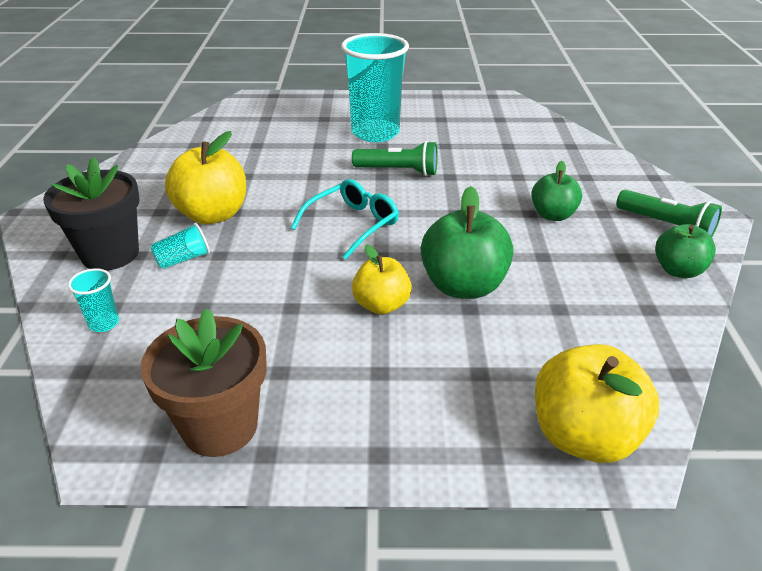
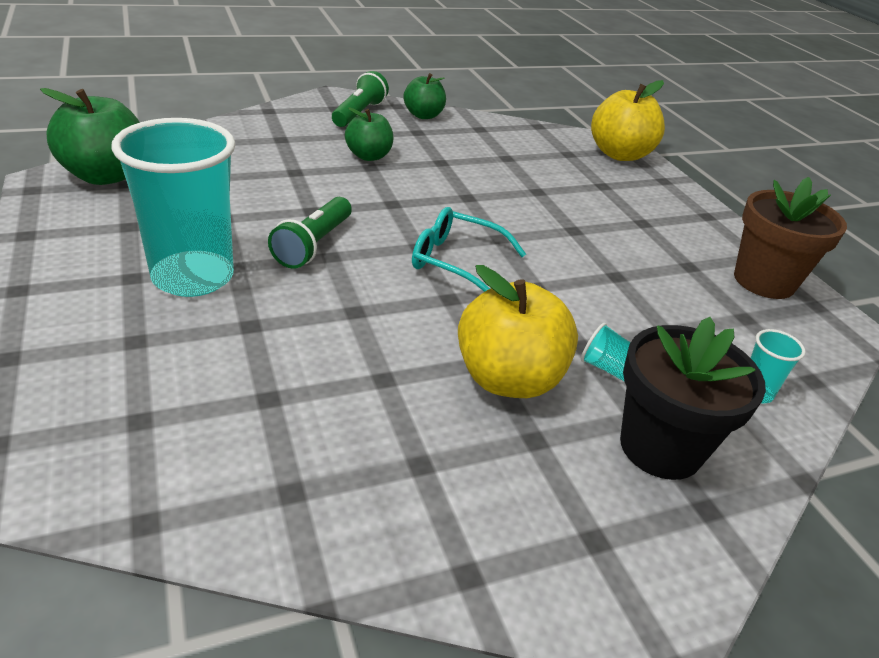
camera: 115 degrees left, 0 degrees up
green flashlight [352,141,438,176] -> green flashlight turned 150 degrees counterclockwise [268,197,352,269]
yellow apple [352,244,412,315] -> none
green apple [421,186,514,299] -> green apple moved to [40,88,140,185]

